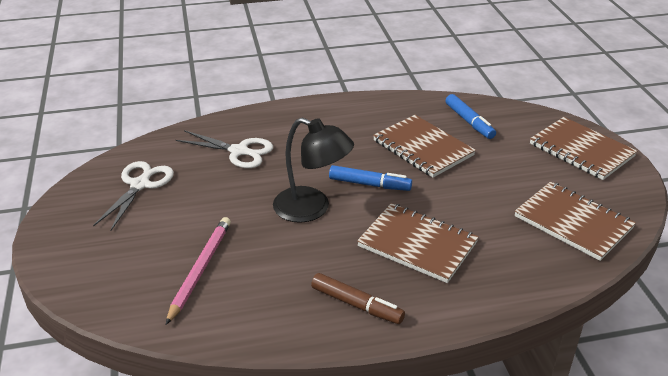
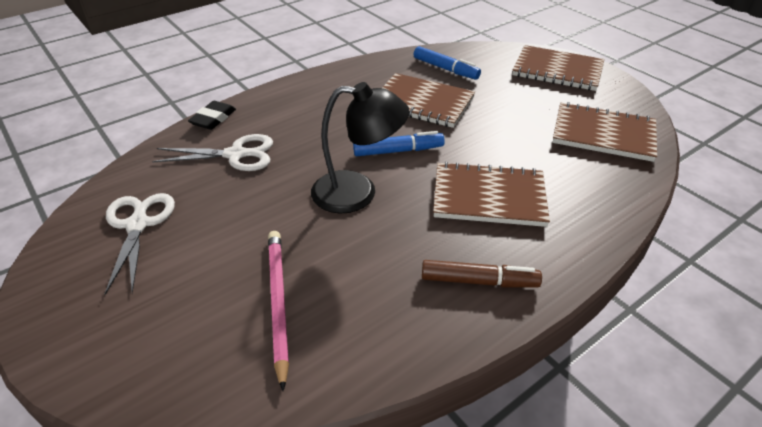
camera: 25 degrees left, 5 degrees up
none -> black eraser [188,101,236,130]

